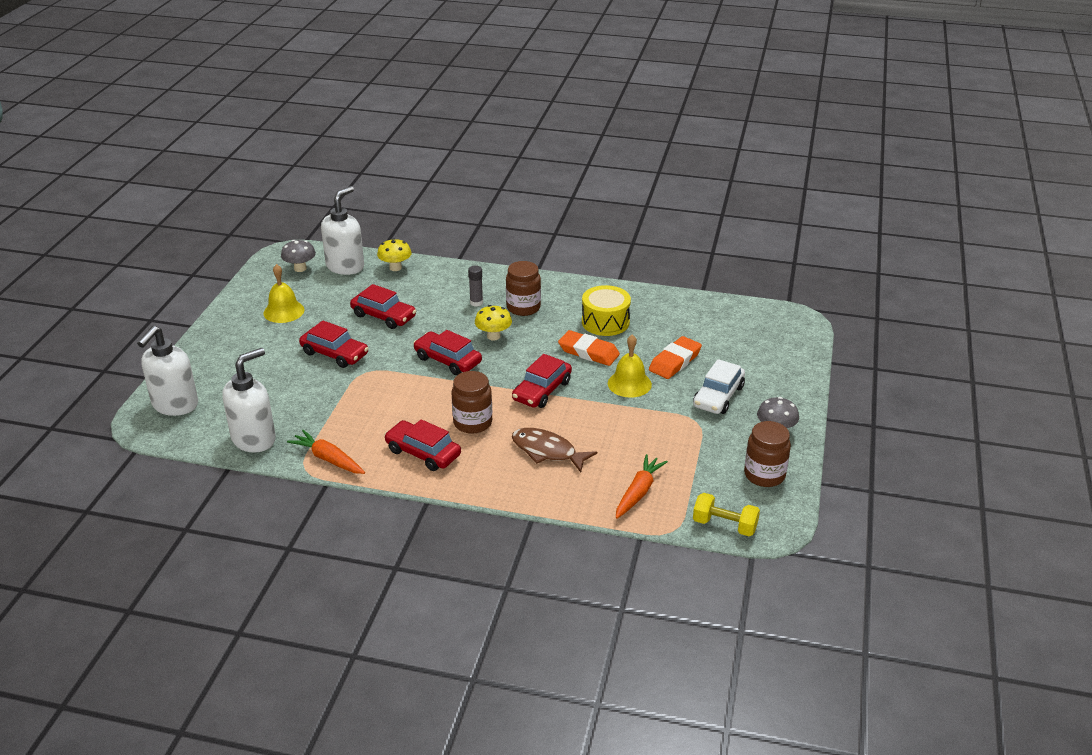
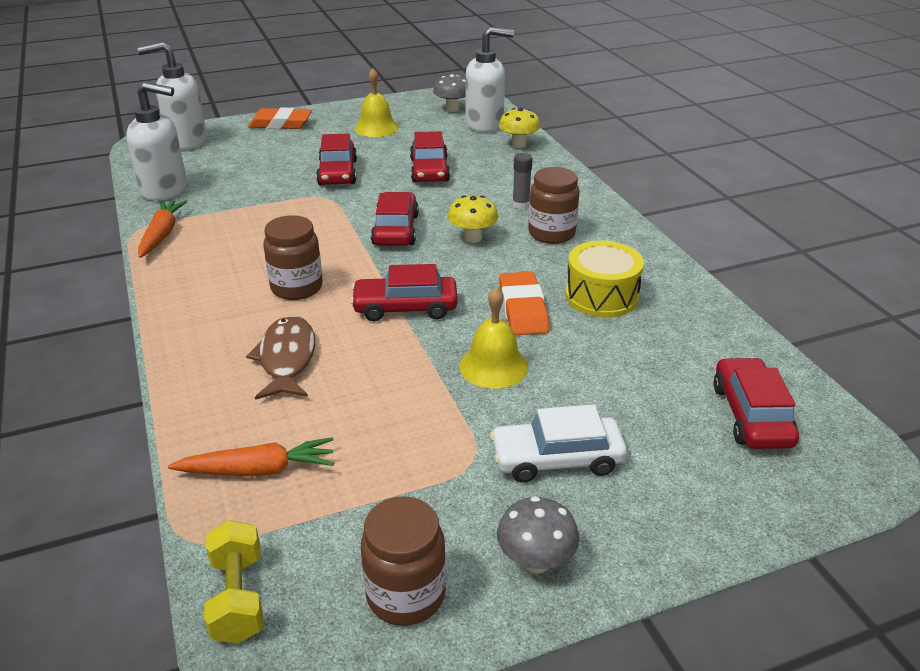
camera: 55 degrees right, 0 degrees up
red car [384,419,461,471] -> red car moved to [713,357,799,449]
orange eraser [649,336,702,379] -> orange eraser moved to [248,107,312,129]

